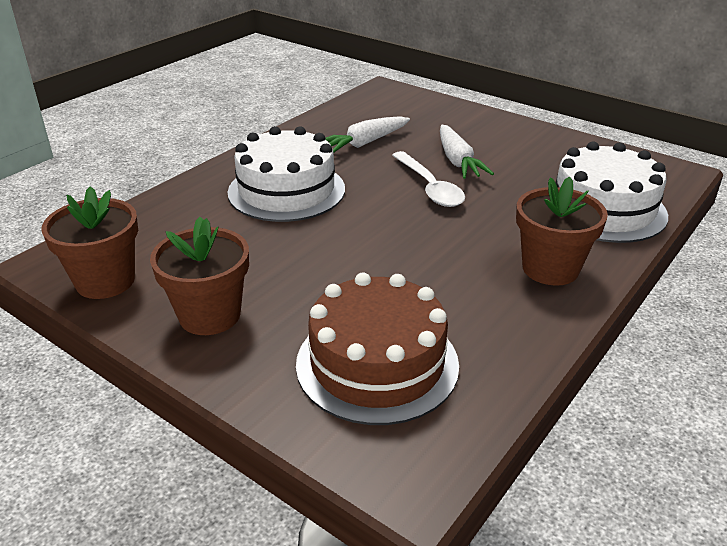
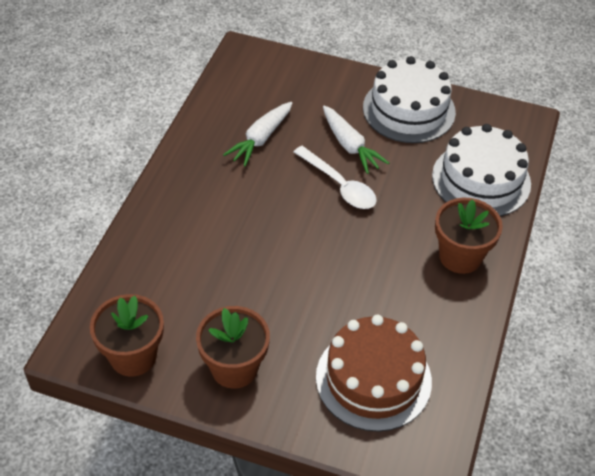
camera: 20 degrees left, 15 degrees up
white cake [228,126,345,222] -> white cake moved to [363,56,456,143]

